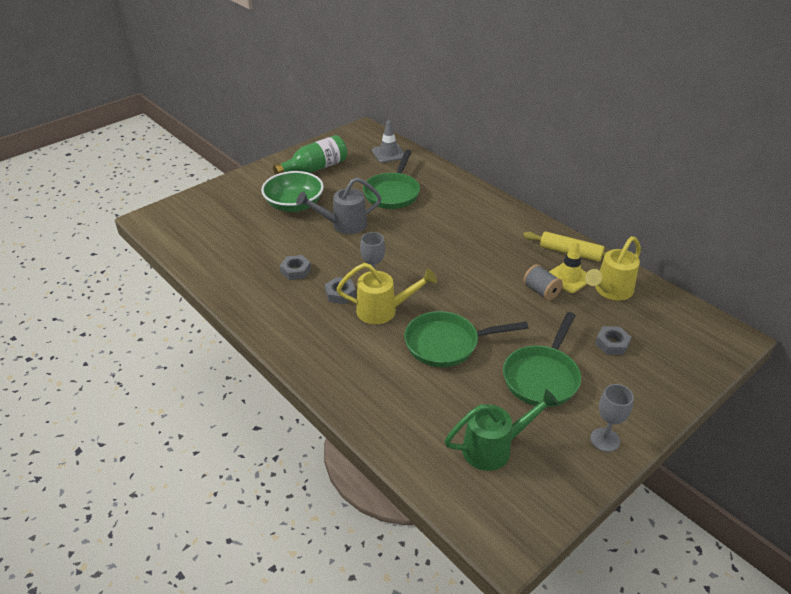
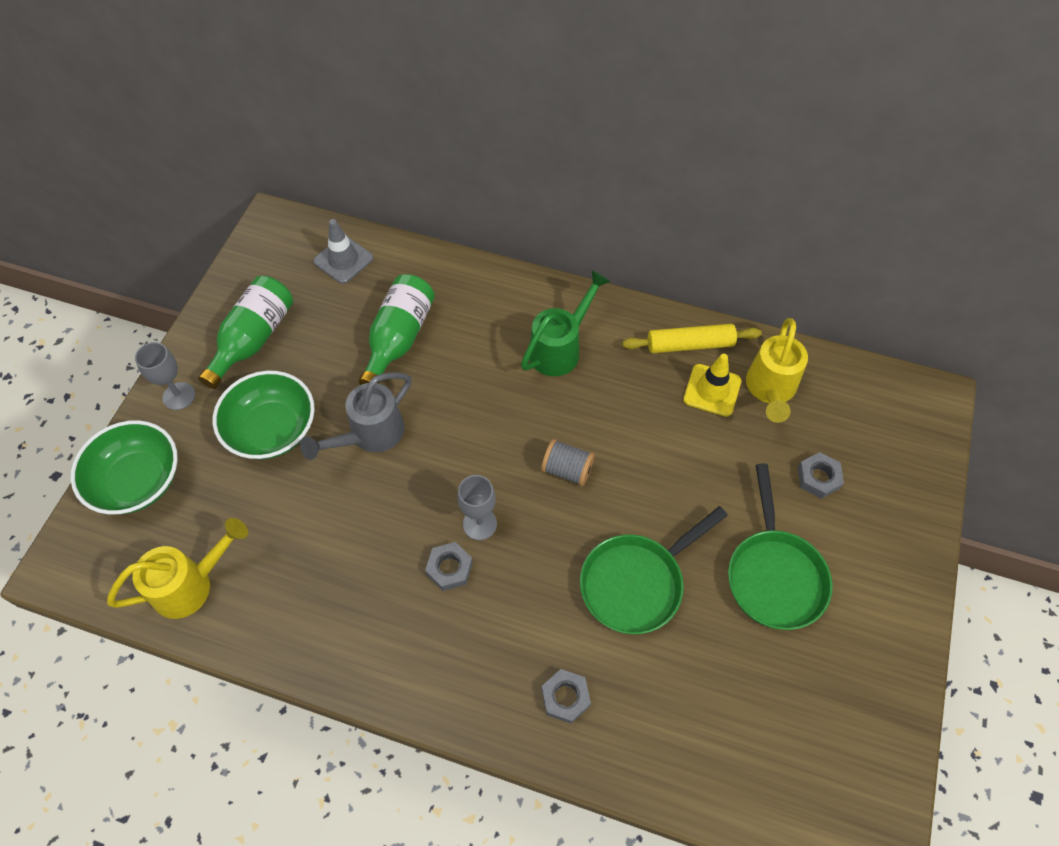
camera: 30 degrees left, 20 degrees up
grey nut [280,255,311,280] -> grey nut moved to [542,669,591,724]
yellow watering can [337,263,437,324] -> yellow watering can moved to [107,518,248,619]
green pan [363,150,420,209] -> green bottle [359,274,435,385]
green watering can [445,389,559,471] -> green watering can moved to [521,270,610,376]
grey spool [523,264,563,301] -> grey spool moved to [541,439,595,486]
grey goblet [590,384,634,452] -> grey goblet moved to [135,342,195,410]
none -> green bowl [71,420,178,515]

